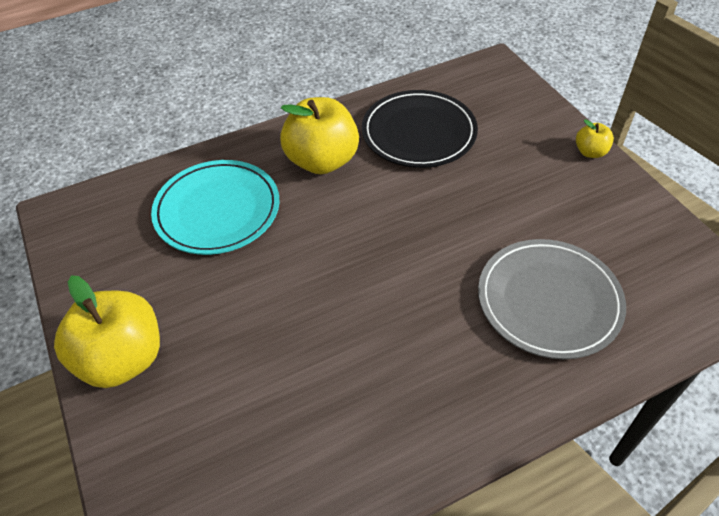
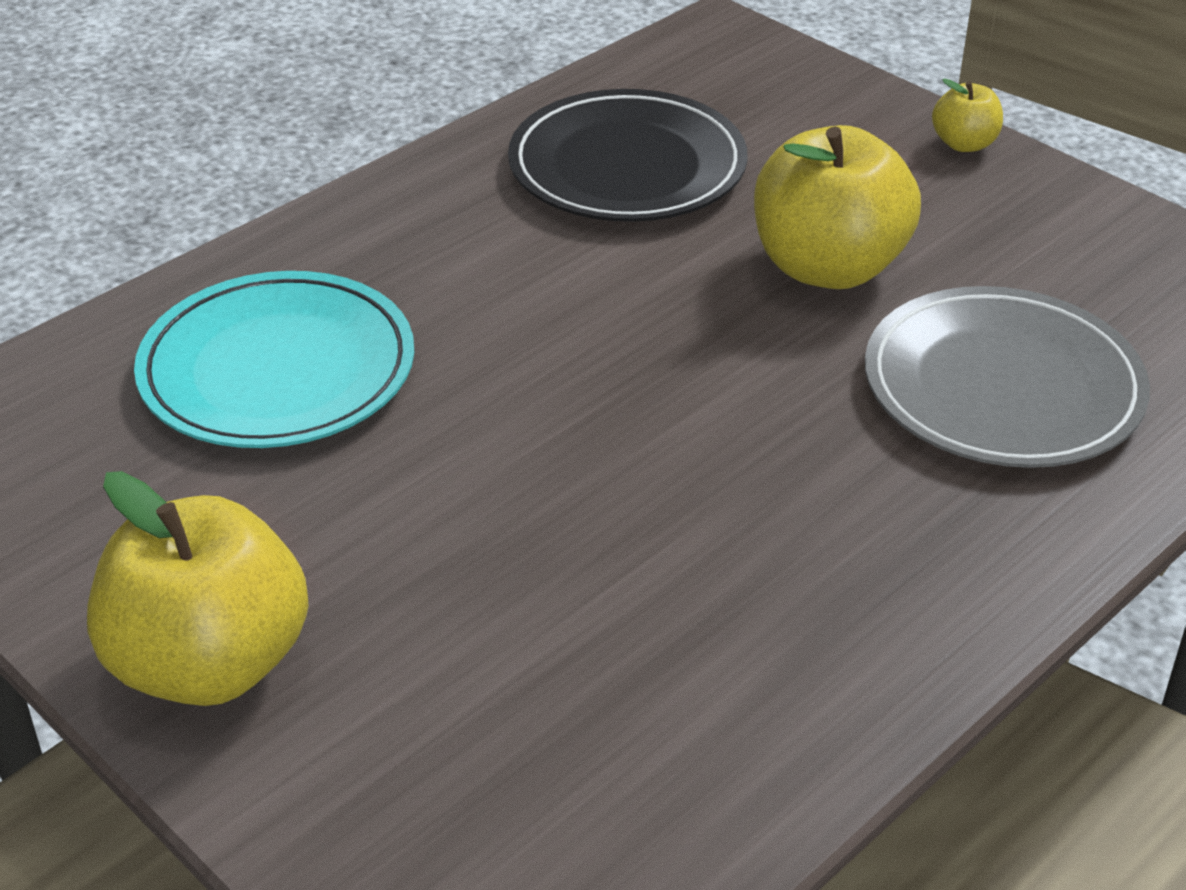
camera: 20 degrees left, 10 degrees down
yellow apple [280,97,359,174] -> yellow apple moved to [754,125,921,289]

